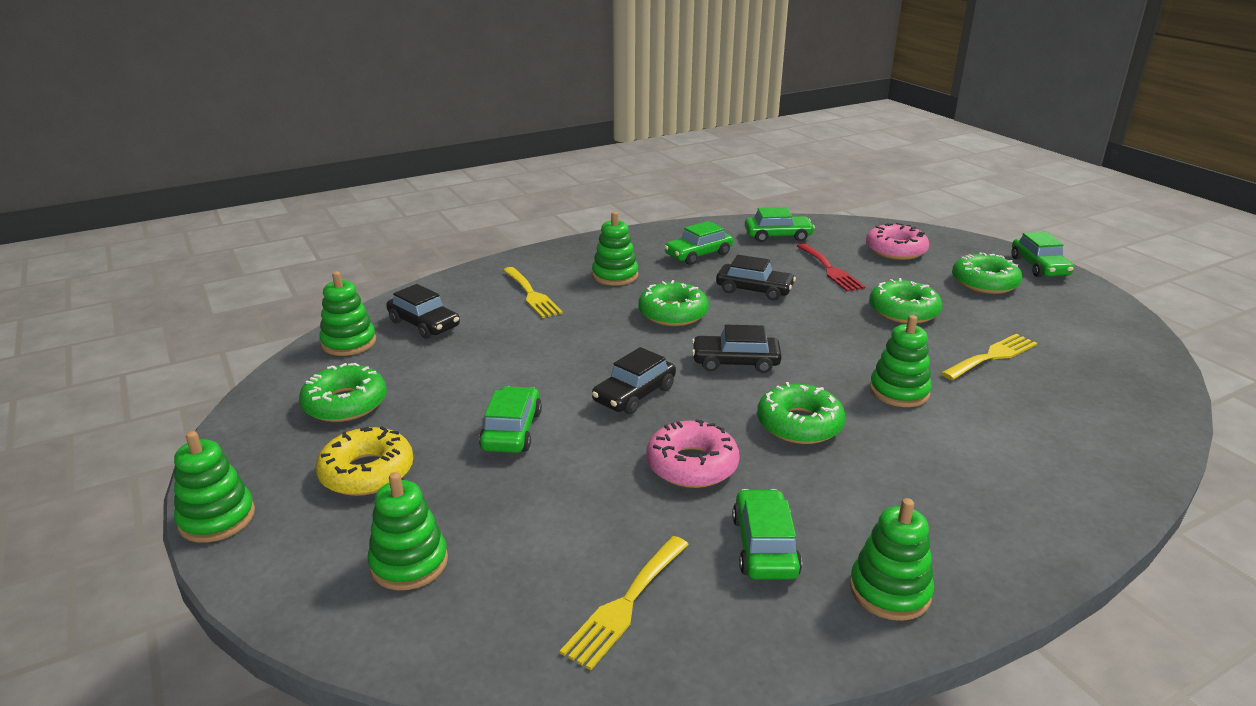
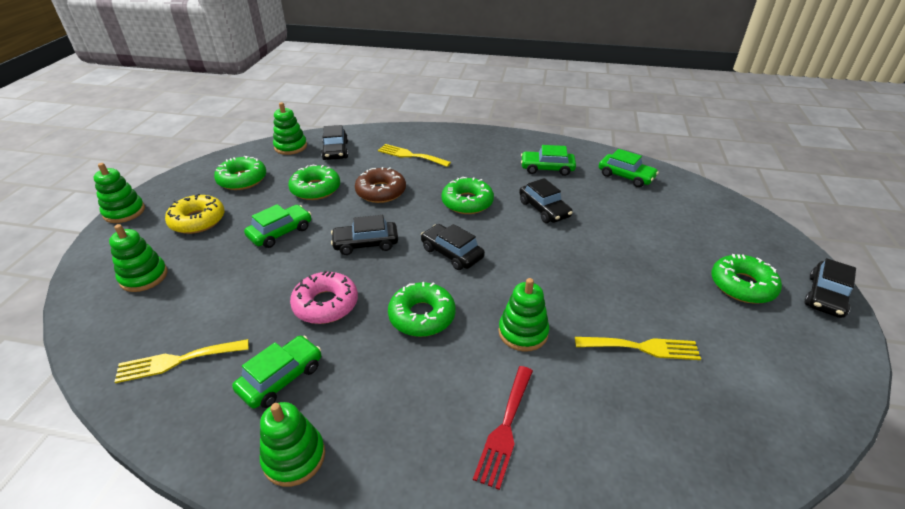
camera: 40 degrees right, 10 degrees up
yellow fork [503,267,563,318] -> yellow fork turned 105 degrees clockwise [378,144,451,167]
green stacking toy [592,212,638,286] -> none
red fork [797,243,865,291] -> red fork moved to [473,366,533,490]
pink donut [866,223,929,260] -> none
green donut [869,278,942,324] -> green donut moved to [288,164,340,200]
green car [1011,232,1074,277] -> black car [805,258,856,318]
none -> brown donut [355,167,406,203]

